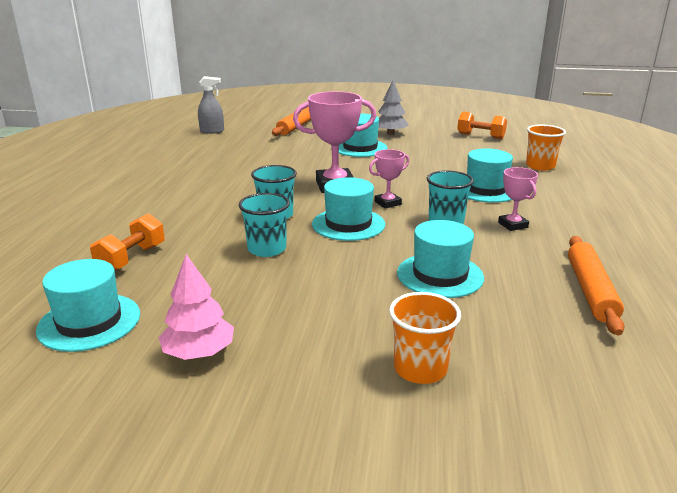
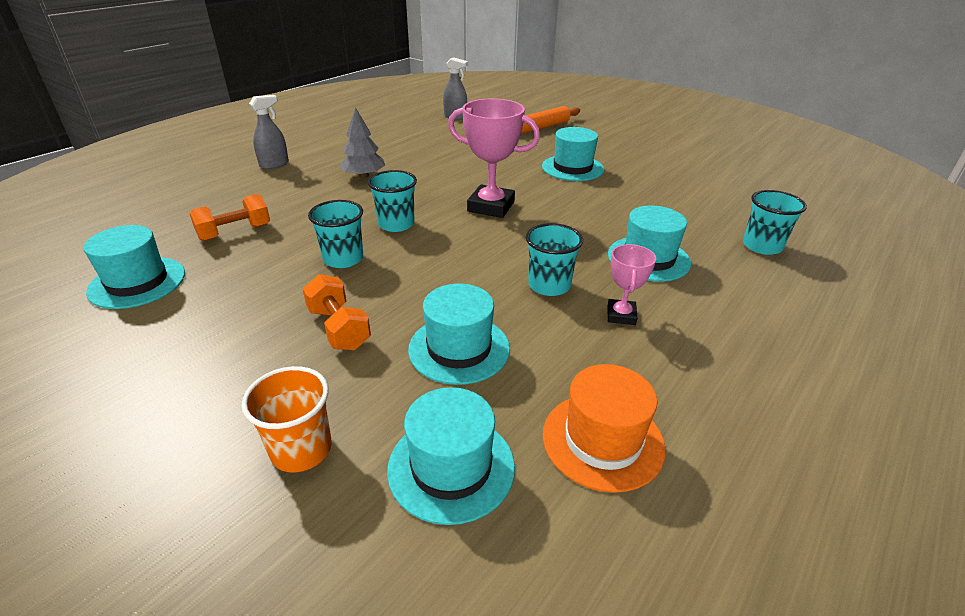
camera: 30 degrees right, 10 degrees up
pink tree [159,254,234,360] -> none
turquoise hat [312,177,385,241] -> turquoise hat moved to [387,387,515,525]
pink trophy [369,149,409,209] -> none
grey tree [378,80,409,135] -> grey tree moved to [339,107,385,178]
orange dumbbell [457,111,507,139] -> orange dumbbell moved to [302,274,371,350]
orange cup [526,125,566,171] -> turquoise cup [743,190,807,255]
orange rolling pin [568,236,625,335] -> orange hat [543,364,666,493]
none -> grey spray bottle [249,95,289,169]

